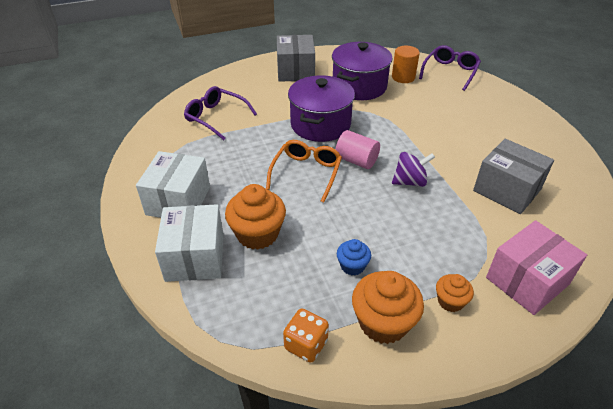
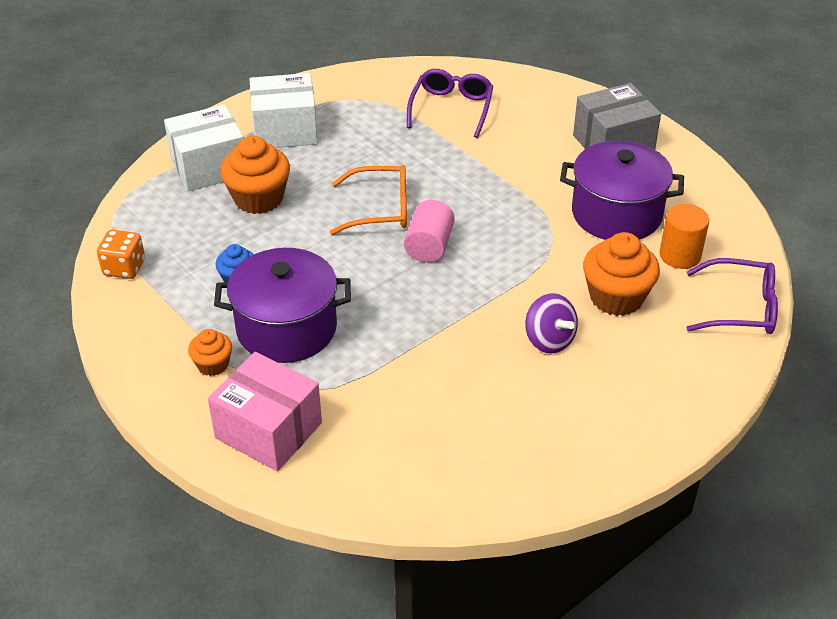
camera: 70 degrees right, 0 degrees up
purple pot [288,75,355,142] -> purple pot moved to [214,248,351,363]
orange cupcake [352,271,424,344] -> orange cupcake moved to [583,232,660,316]
purple spinning top [392,152,435,187] -> purple spinning top moved to [525,293,578,354]
grey box [473,139,554,214] -> none

